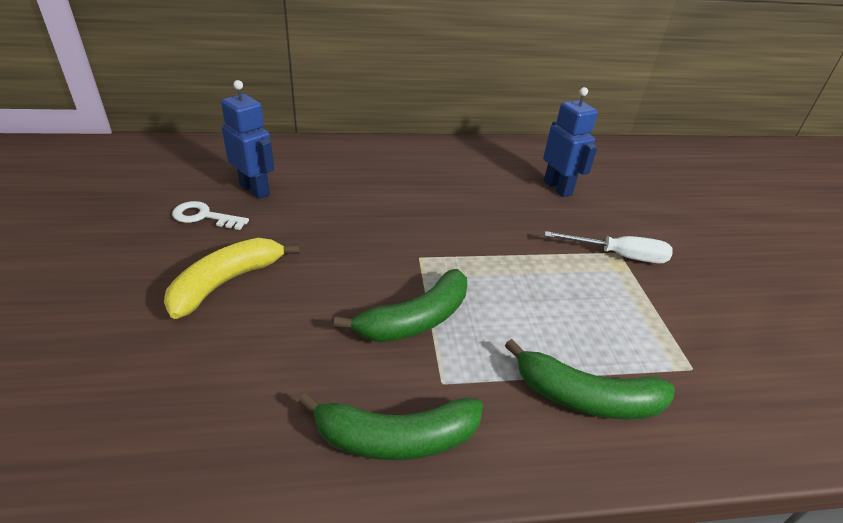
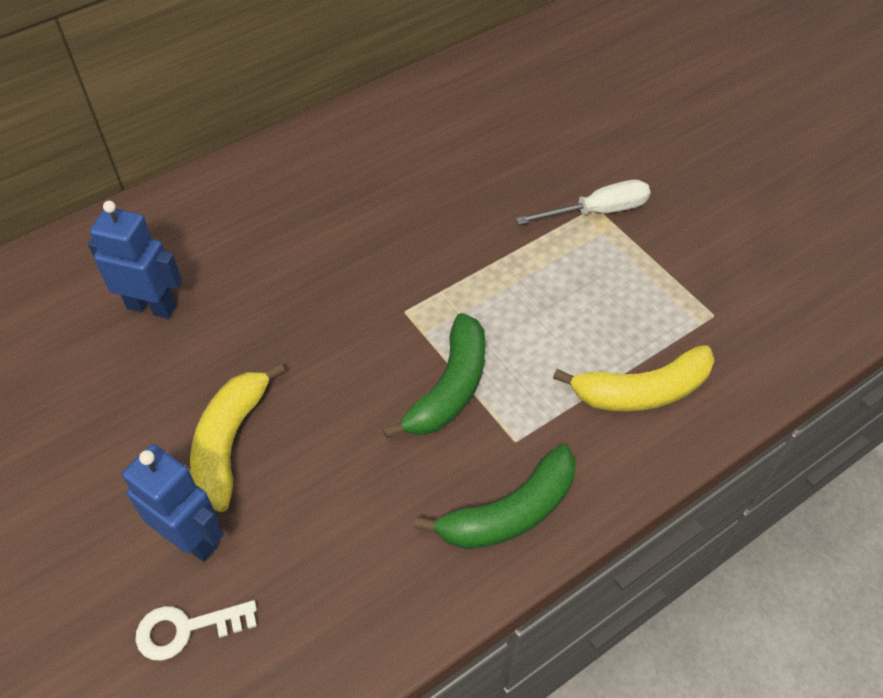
camera: 25 degrees left, 15 degrees up
white key [172,201,249,230] -> white key moved to [136,600,257,661]
green banana [505,339,675,420] -> yellow banana [553,345,715,411]
blue robot [543,87,598,197] -> blue robot moved to [122,444,224,562]

